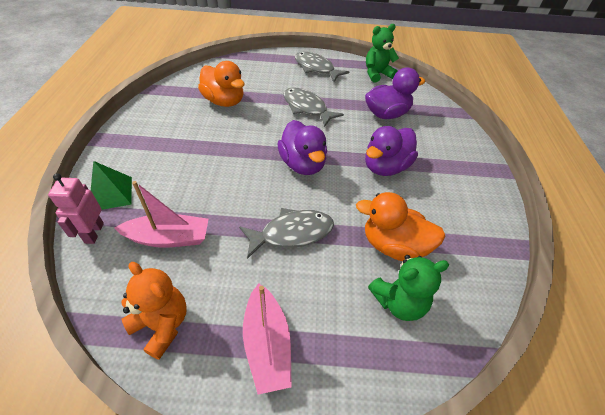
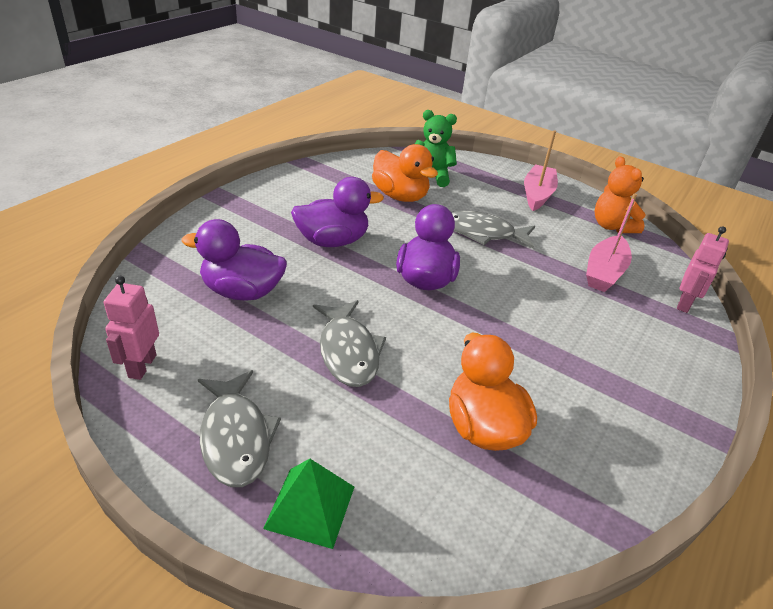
camera: 150 degrees left, 10 degrees down
green pyramid [91,161,132,210] -> green pyramid moved to [263,459,354,549]
pink boat [114,181,208,248] -> pink boat turned 90 degrees counterclockwise [586,193,637,292]
green teddy bear [366,24,399,83] -> pink robot [104,276,159,380]

